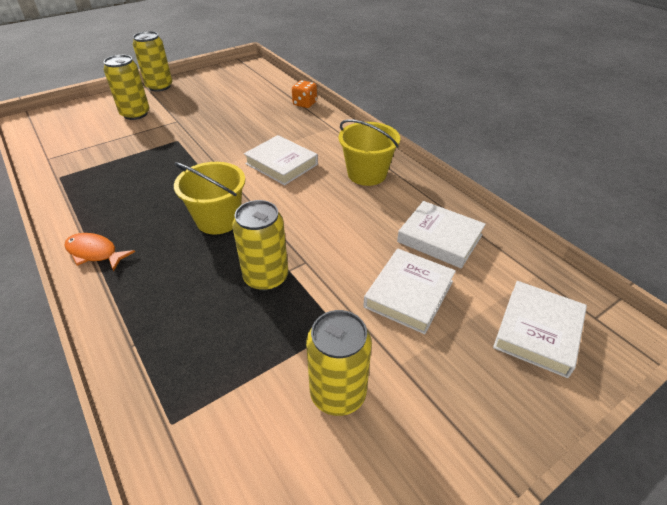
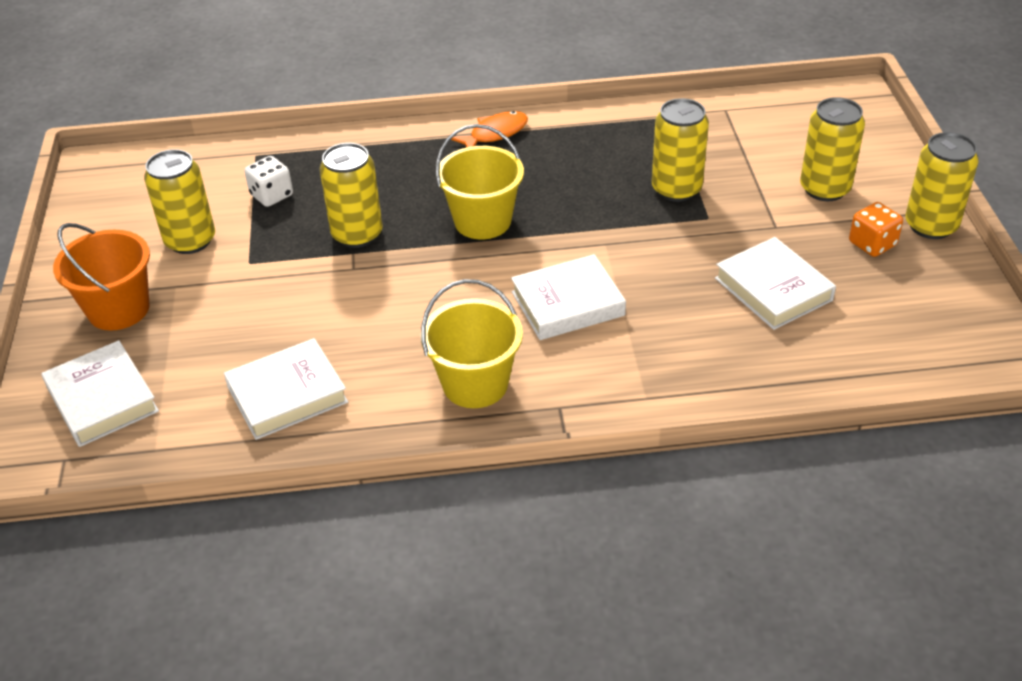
camera: 120 degrees right, 0 degrees up
orange dice [292,80,317,108] -> orange dice moved to [849,202,903,257]
white book [364,249,456,334] -> white book moved to [715,237,836,330]
none -> orange bucket [53,223,150,331]
none -> white dice [245,156,293,207]
none -> yellow can [652,98,709,202]

